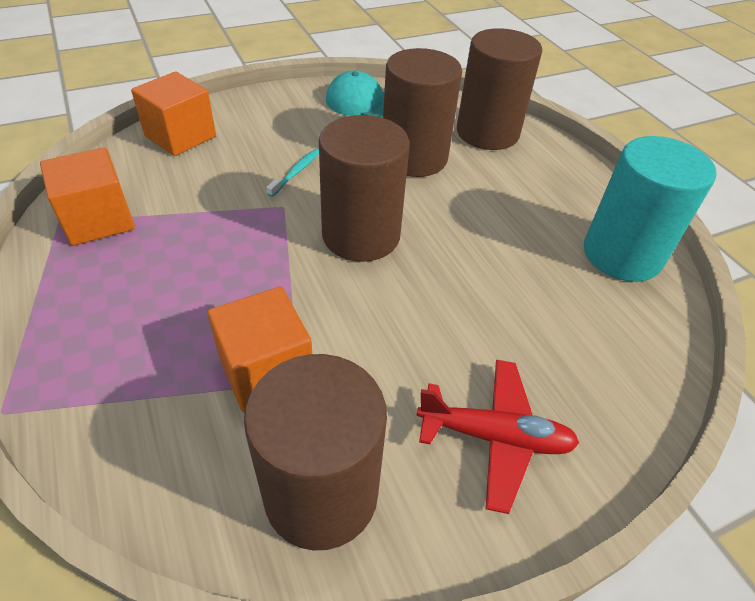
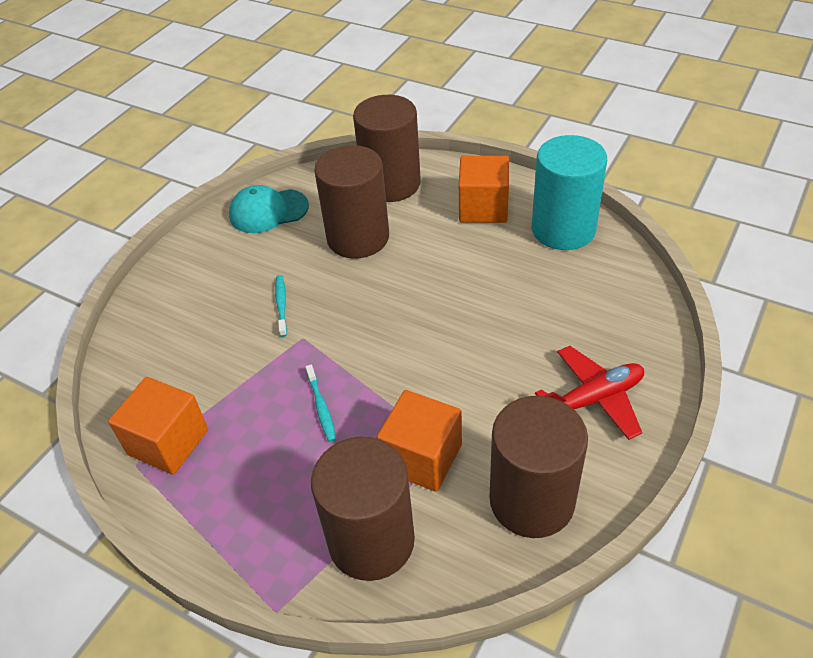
camera: 30 degrees left, 0 degrees up
orange cube [131,72,216,156] -> orange cube moved to [459,156,509,223]
brown cylinder [319,115,410,262] -> brown cylinder moved to [311,437,415,581]
none -> turquoise toothbrush [306,365,336,442]

